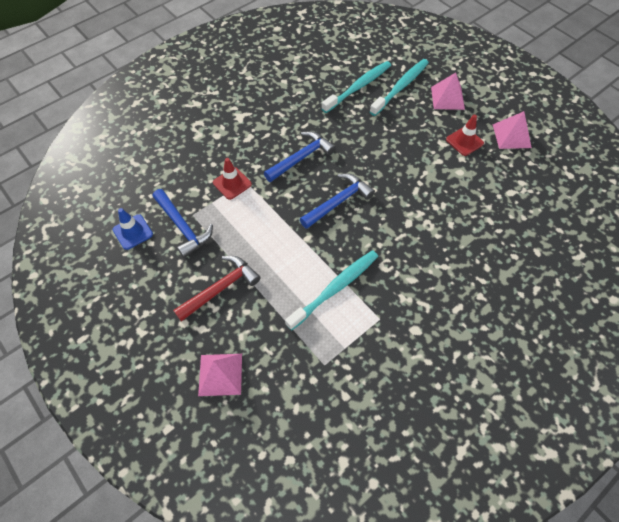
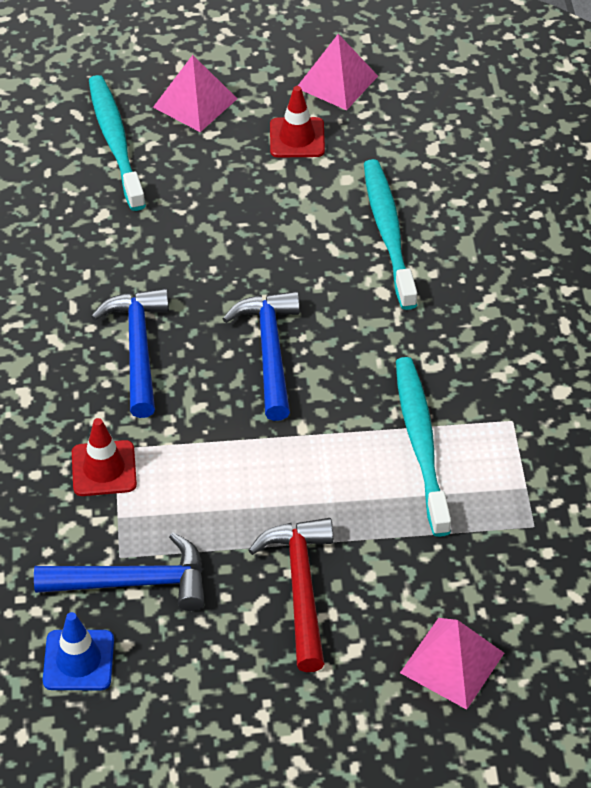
camera: 55 degrees left, 10 degrees down
turquoise toothbrush [321,61,391,113] -> turquoise toothbrush moved to [364,159,417,310]

